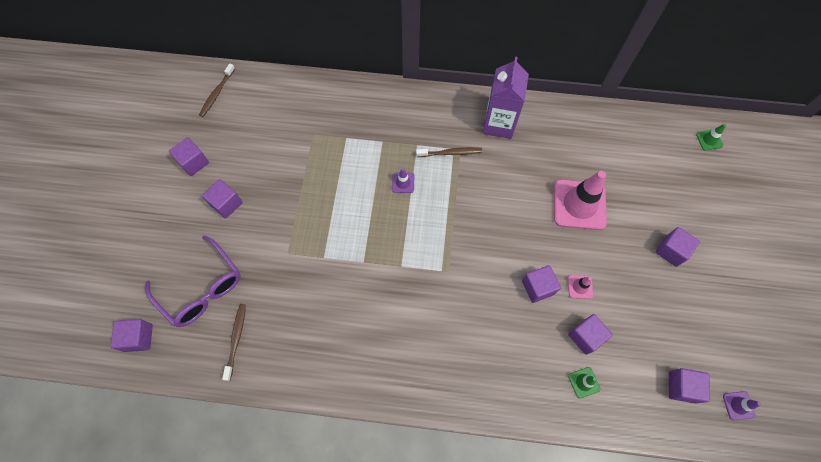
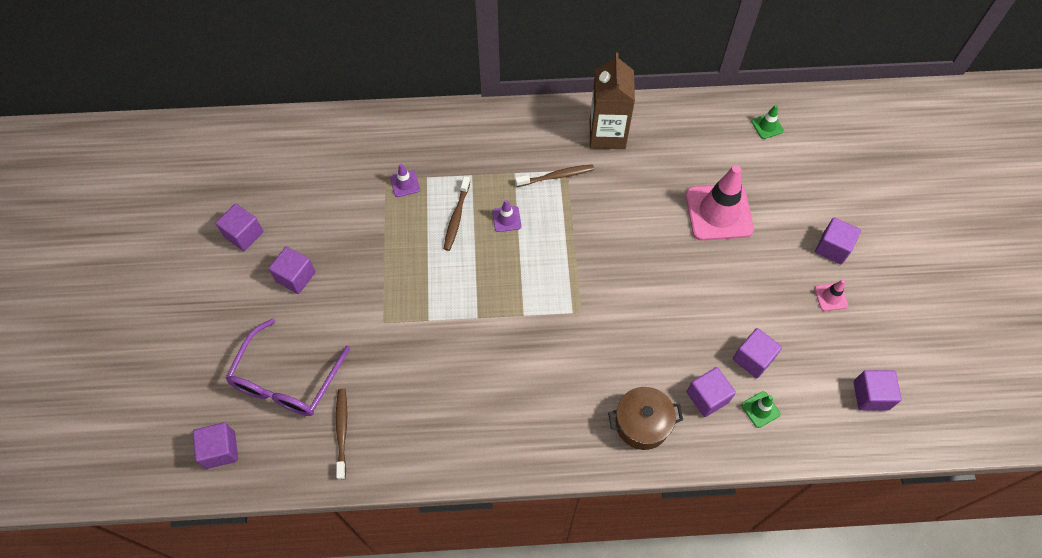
camera: 10 degrees left, 5 degrees down
purple glasses [145,235,241,327] -> purple glasses turned 75 degrees clockwise [226,318,350,416]
brown toothbrush [199,63,235,117] -> brown toothbrush moved to [444,176,470,251]
purple carton [482,57,529,139] -> brown carton [590,52,635,149]
purple cube [522,265,561,303] -> purple cube moved to [687,367,736,417]
pink traffic cone [568,275,593,299] -> pink traffic cone moved to [815,280,848,311]
green traffic cone [696,124,726,151] -> green traffic cone moved to [752,105,784,139]
purple traffic cone [723,391,761,420] -> purple traffic cone moved to [390,163,420,197]
none -> brown pot [608,387,683,450]

